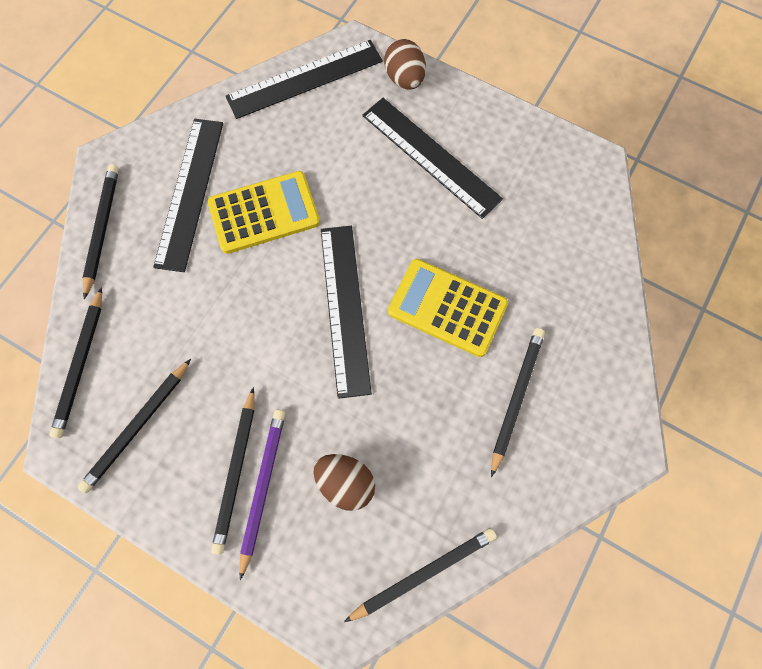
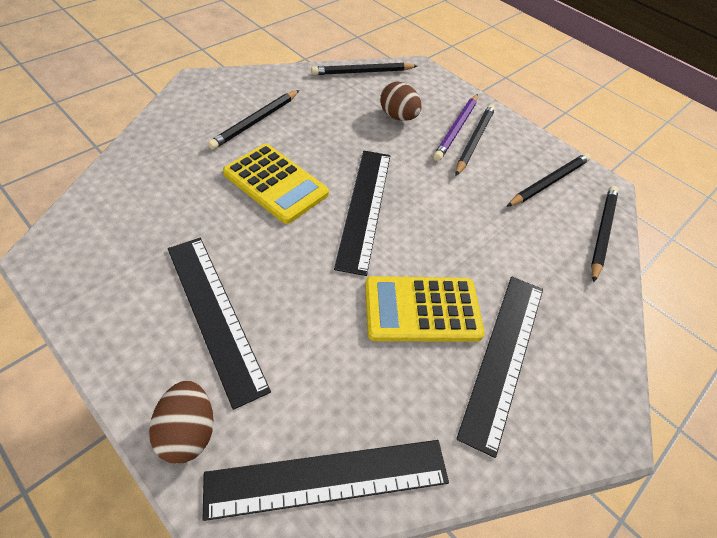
camera: 170 degrees left, 20 degrees down
black pencil [83,164,119,299] -> none

